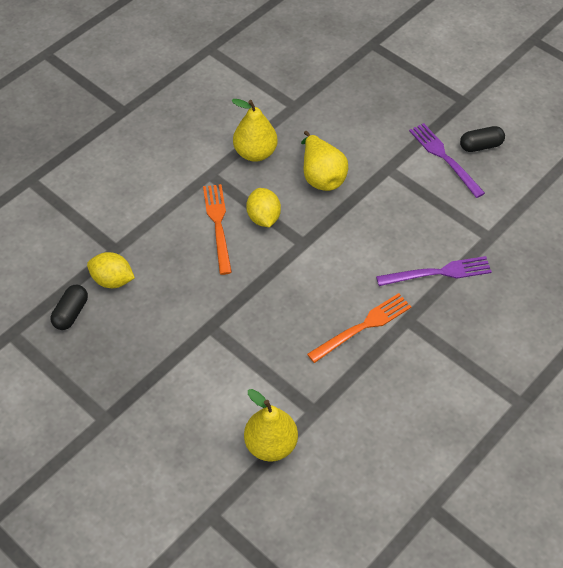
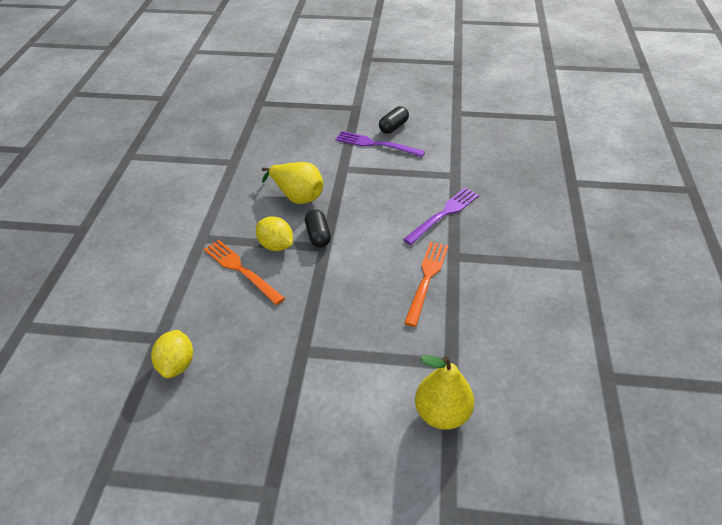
camera: 35 degrees left, 10 degrees down
black capsule [51,285,88,330] -> black capsule moved to [305,209,331,248]
yellow lemon [87,252,135,288] -> yellow lemon turned 75 degrees counterclockwise [151,330,193,378]
yellow pear [231,99,278,162] -> none

